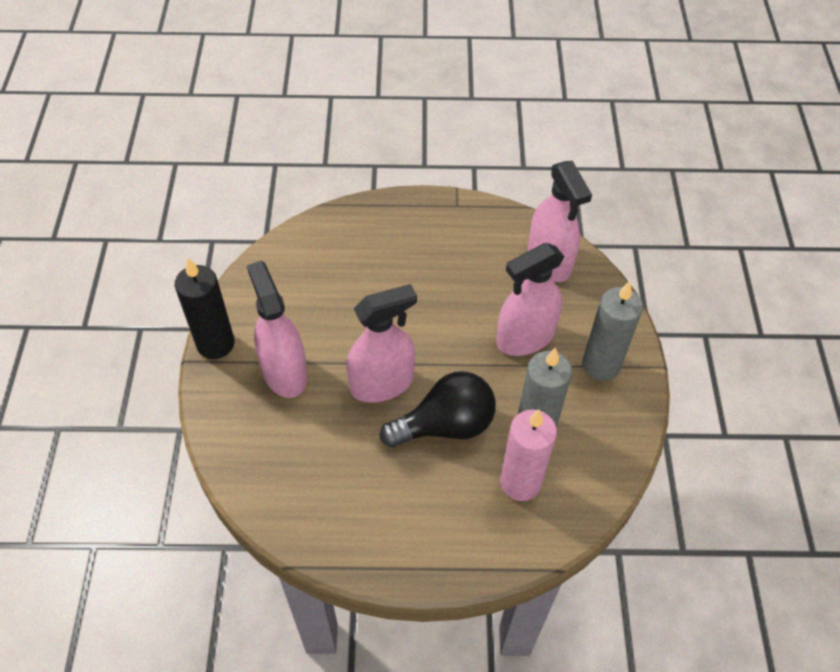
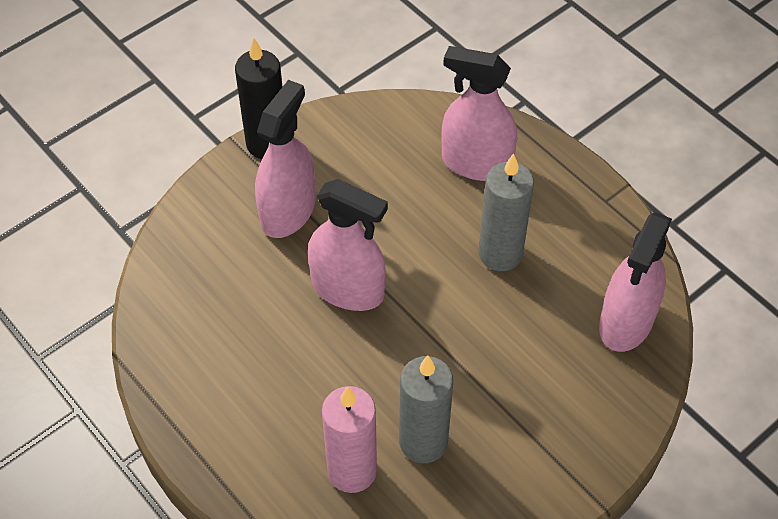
camera: 50 degrees right, 0 degrees up
black light bulb [380,371,496,447] -> none
pink spray bottle [496,243,565,356] -> pink spray bottle moved to [441,46,517,181]
grey candle [582,281,643,381] -> grey candle moved to [478,153,534,271]

